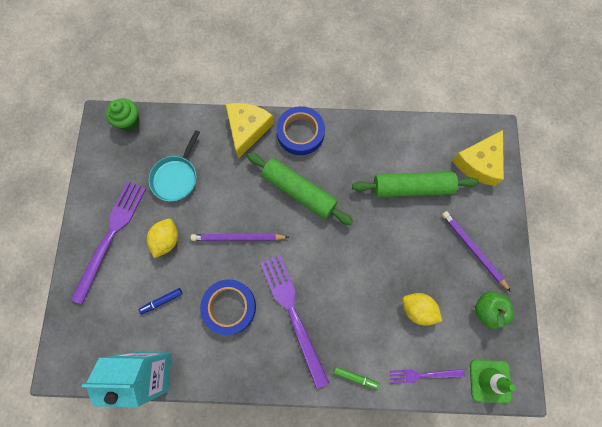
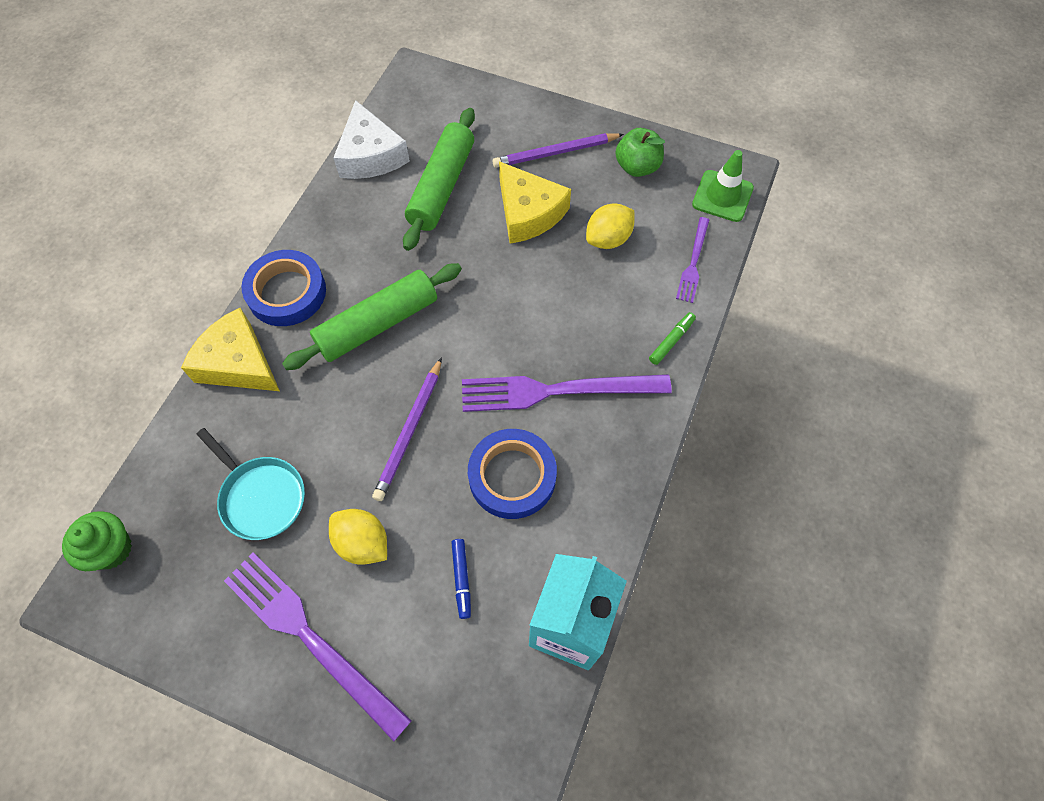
camera: 70 degrees left, 10 degrees down
yellow cheese [452,130,504,186] -> yellow cheese moved to [499,161,571,244]
none -> white cheese [333,100,410,179]

